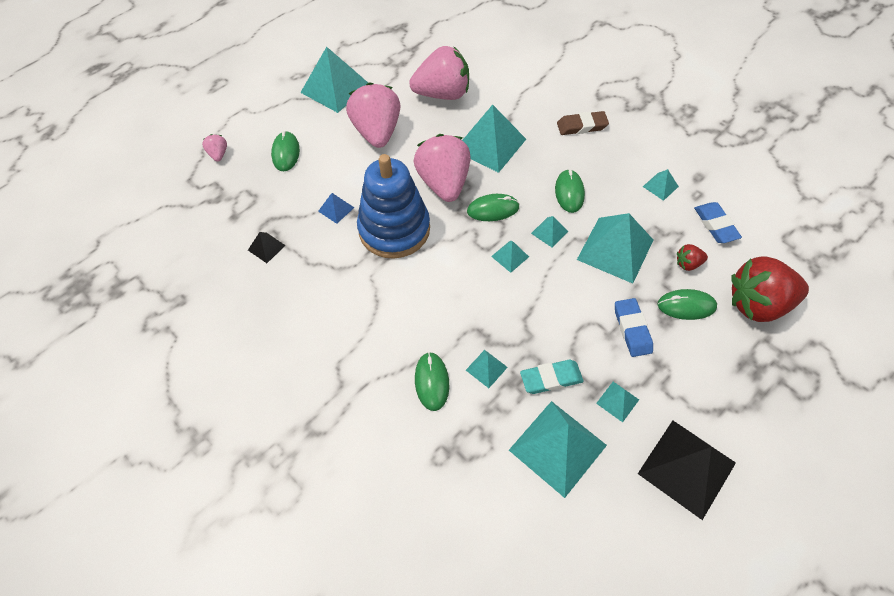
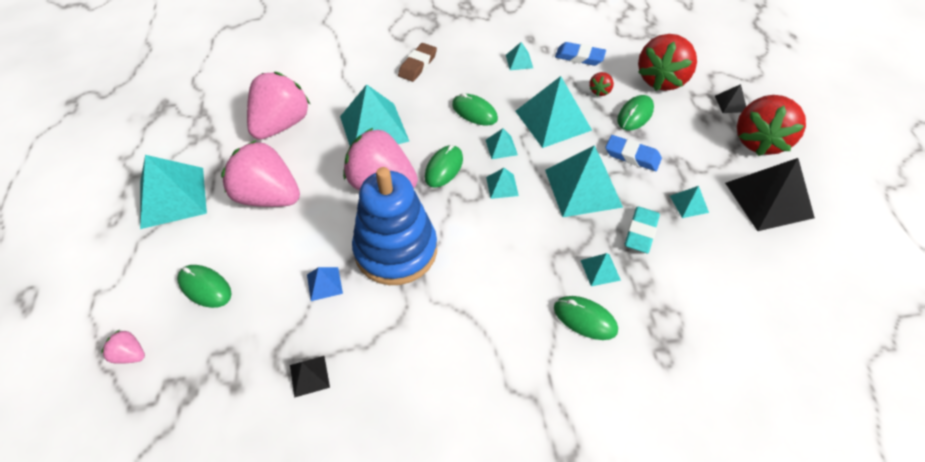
camera: 55 degrees left, 5 degrees down
turquoise pyramid [509,401,607,498] -> turquoise pyramid moved to [545,145,623,217]
none -> black pyramid [715,84,746,113]
none -> red strawberry [737,95,806,156]

